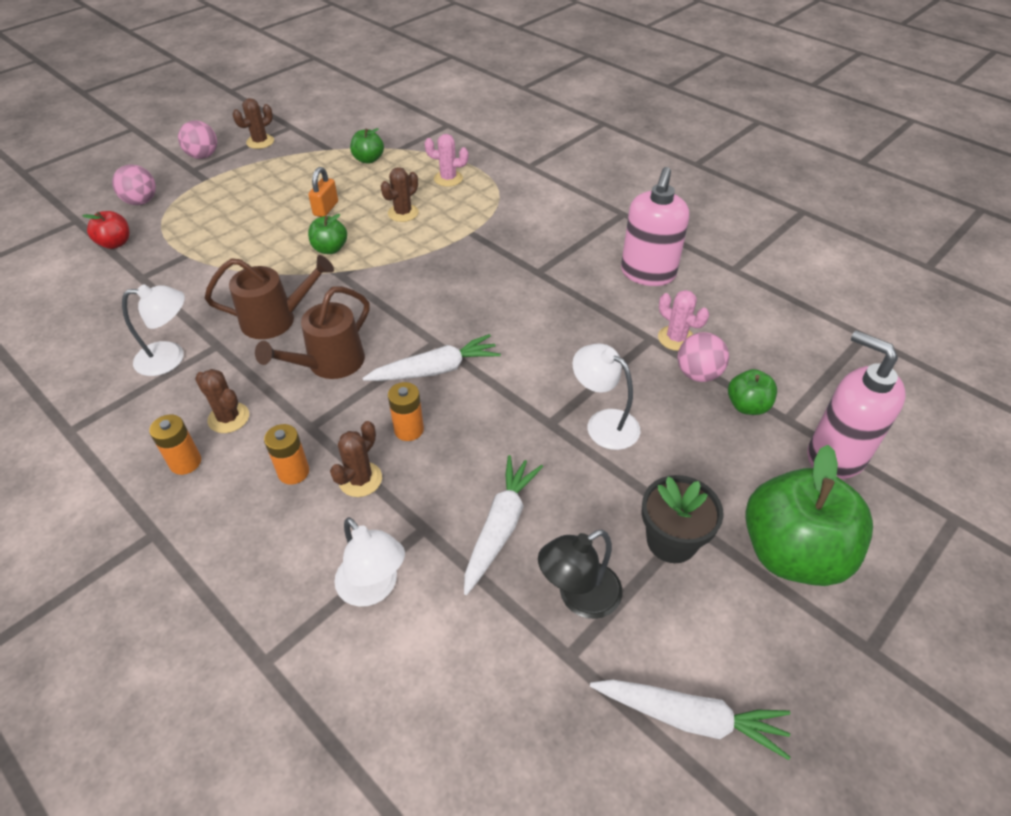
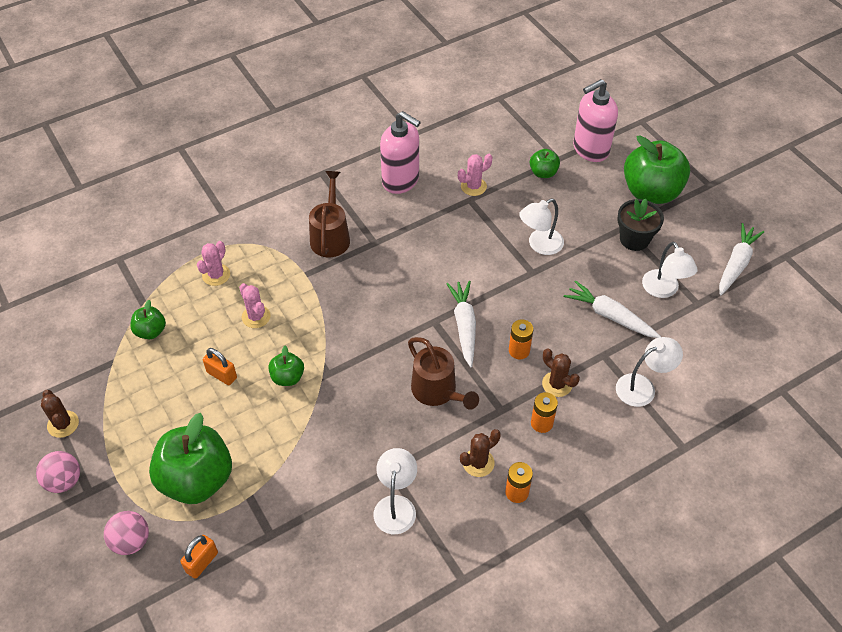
camera: 75 degrees left, 5 degrees up
red apple [82,211,129,249] -> orange padlock [180,535,218,579]
brown watering can [205,255,334,339] -> brown watering can moved to [309,171,350,258]
brown cactus [381,167,419,222] -> pink cactus [239,283,271,328]
black lamp [538,530,622,619] -> white lamp [642,242,698,298]
pink ball [678,332,729,382] -> none
none -> green apple [149,413,232,504]

